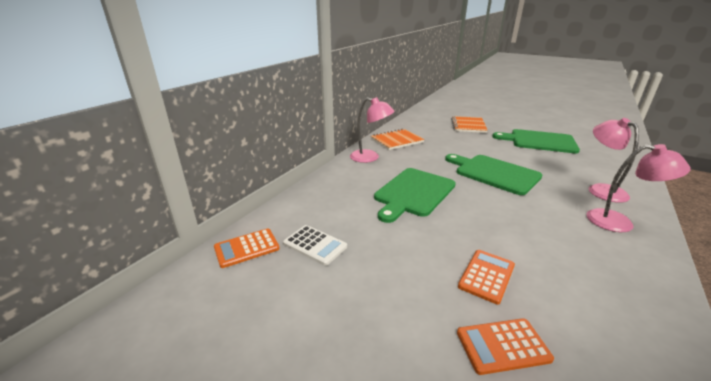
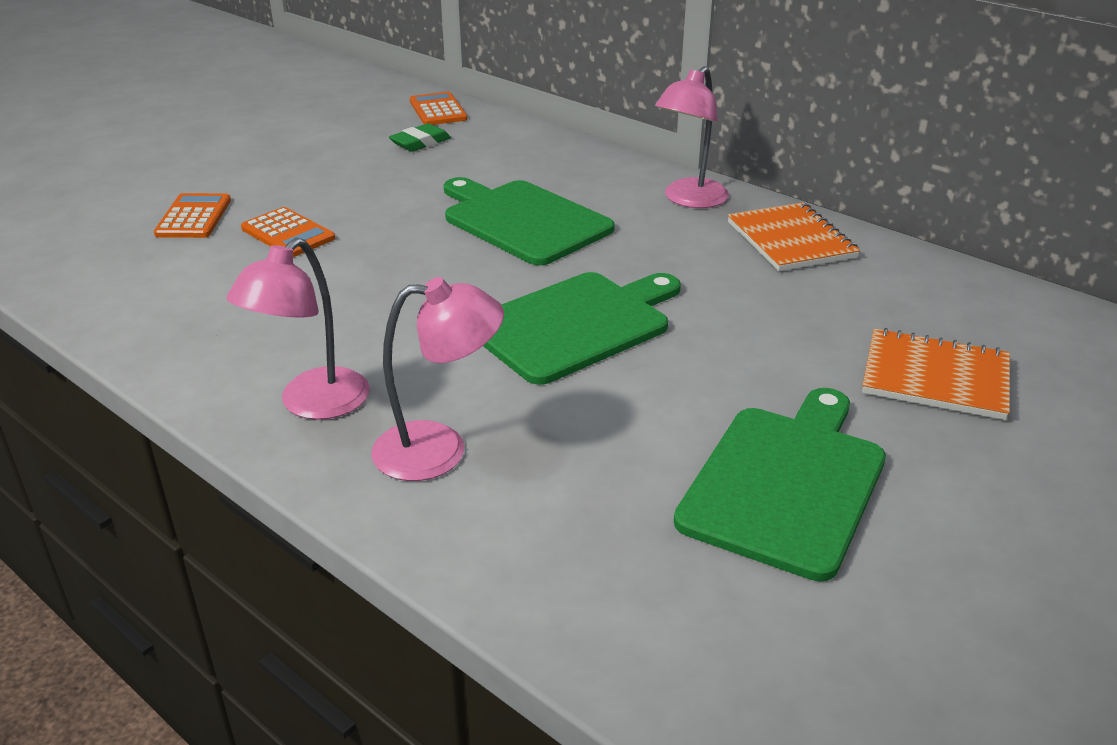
camera: 100 degrees right, 5 degrees up
white calculator [283,225,347,266] -> green eraser [389,123,451,152]

